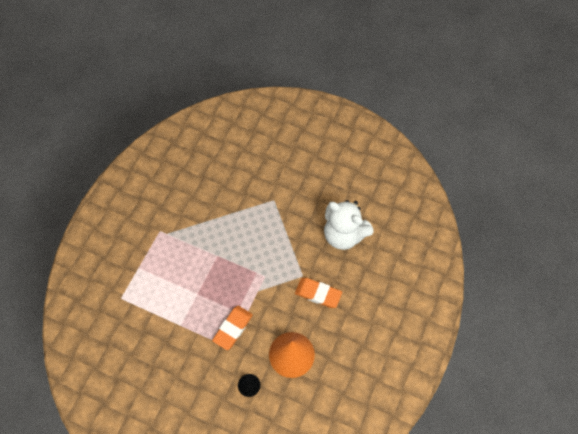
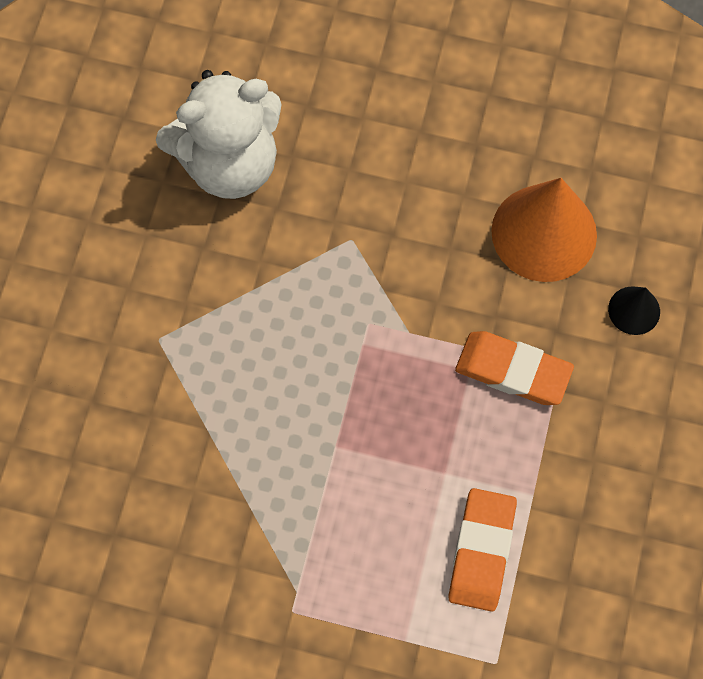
camera: 100 degrees left, 5 degrees up
orange eraser [295,278,342,308] -> orange eraser moved to [448,488,517,612]
white teddy bear [324,200,374,250] -> white teddy bear turned 45 degrees clockwise [156,70,282,199]

